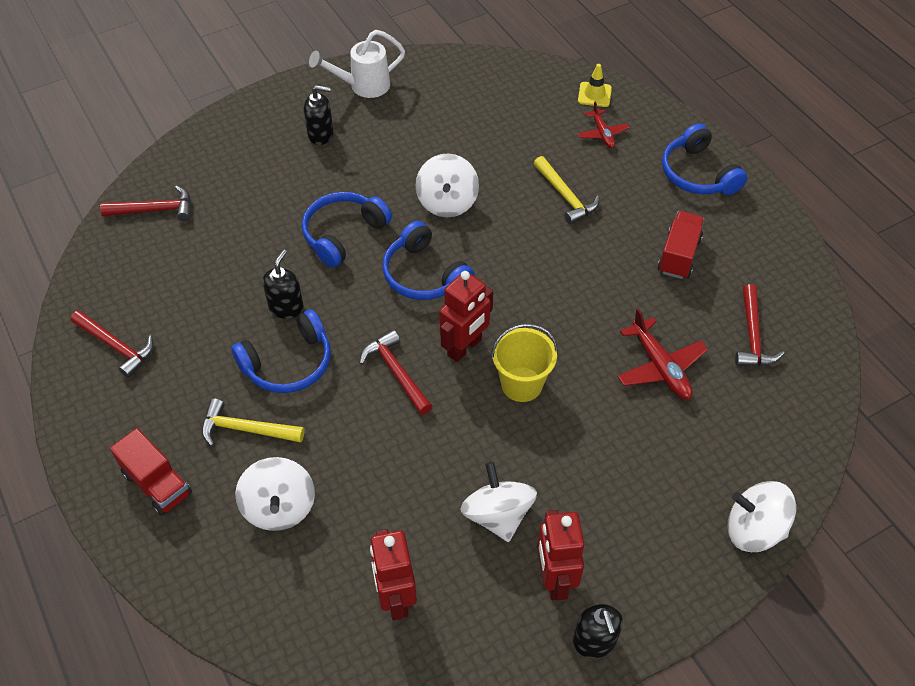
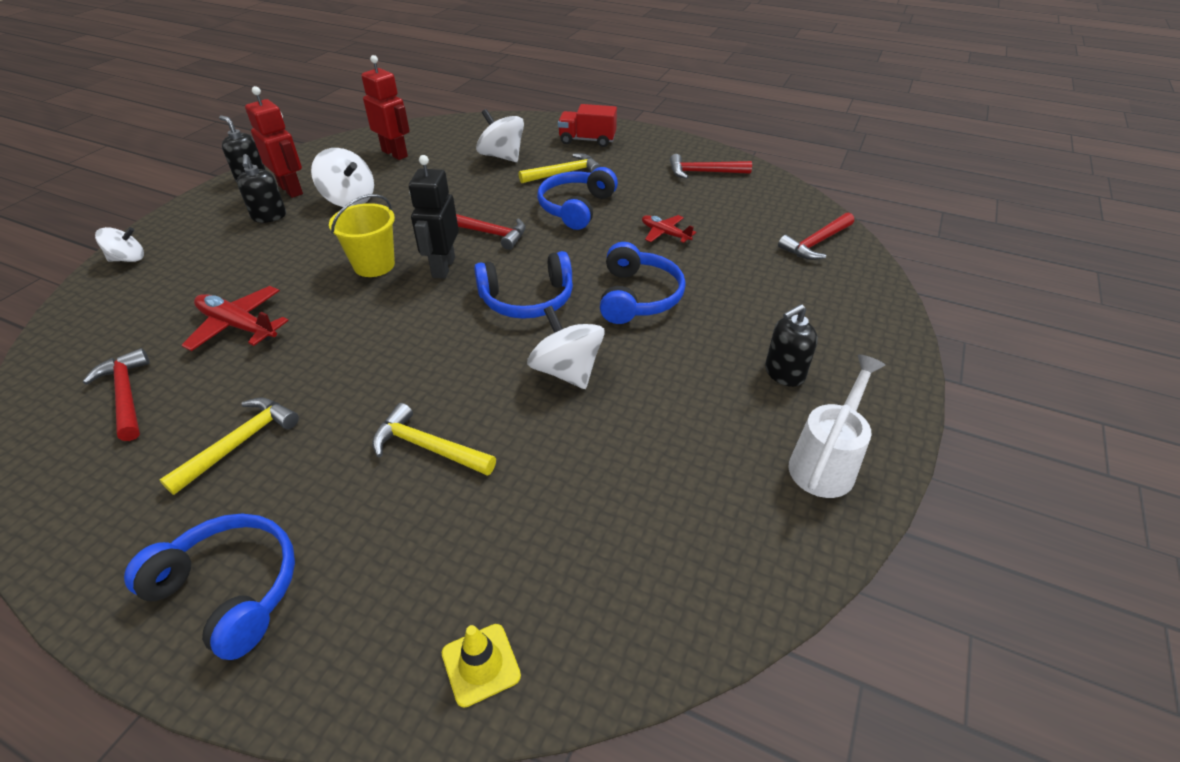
camera: 145 degrees right, 10 degrees down
black soap dispenser [263,250,304,319] -> black soap dispenser moved to [237,154,286,223]
blue headphones [383,221,475,300] -> blue headphones turned 150 degrees clockwise [474,251,573,319]
red robot [439,271,493,362] -> black robot [409,155,459,279]
red plane [578,101,629,148] -> red plane moved to [642,215,696,243]
red truck [658,211,704,279] -> yellow hammer [160,398,299,495]
white spinning top [727,481,796,552] -> white spinning top [95,227,144,262], size x0.64

